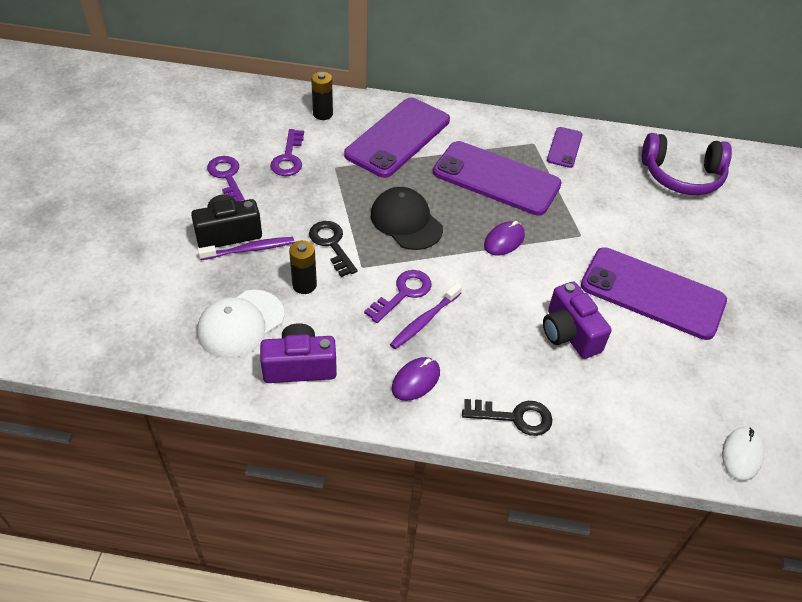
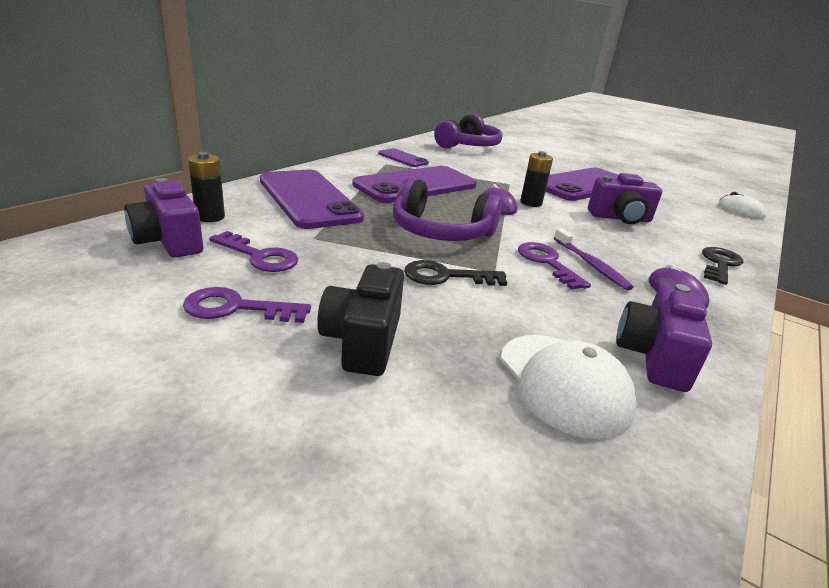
camera: 65 degrees left, 20 degrees down
purple toothbrush [198,237,294,260] -> none
black battery [289,240,317,294] -> black battery moved to [520,151,553,207]
black cap [371,187,443,250] -> purple headphones [393,177,502,241]
none -> purple camera [124,178,203,258]

